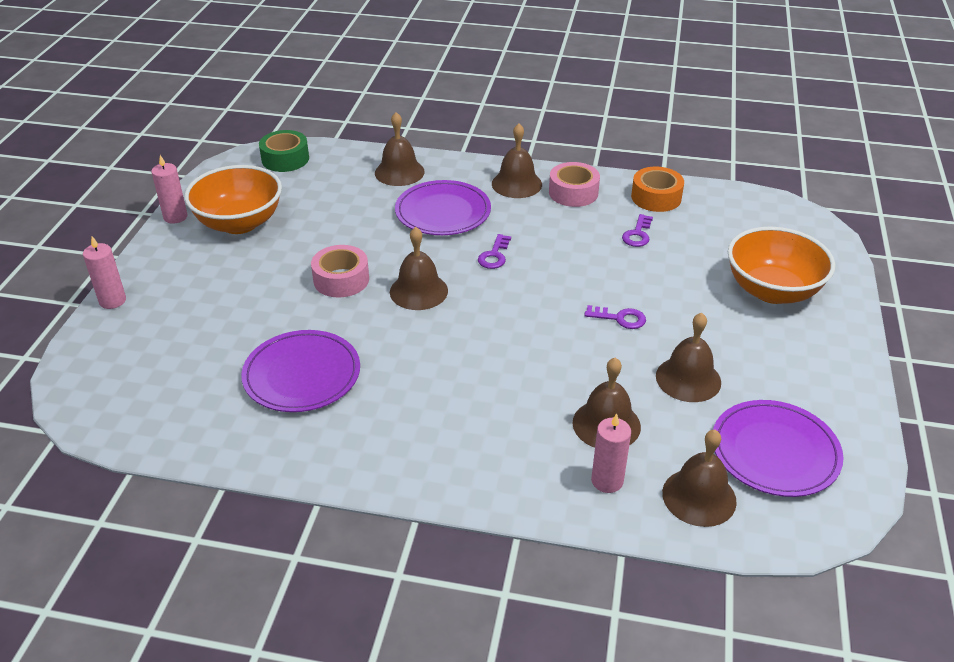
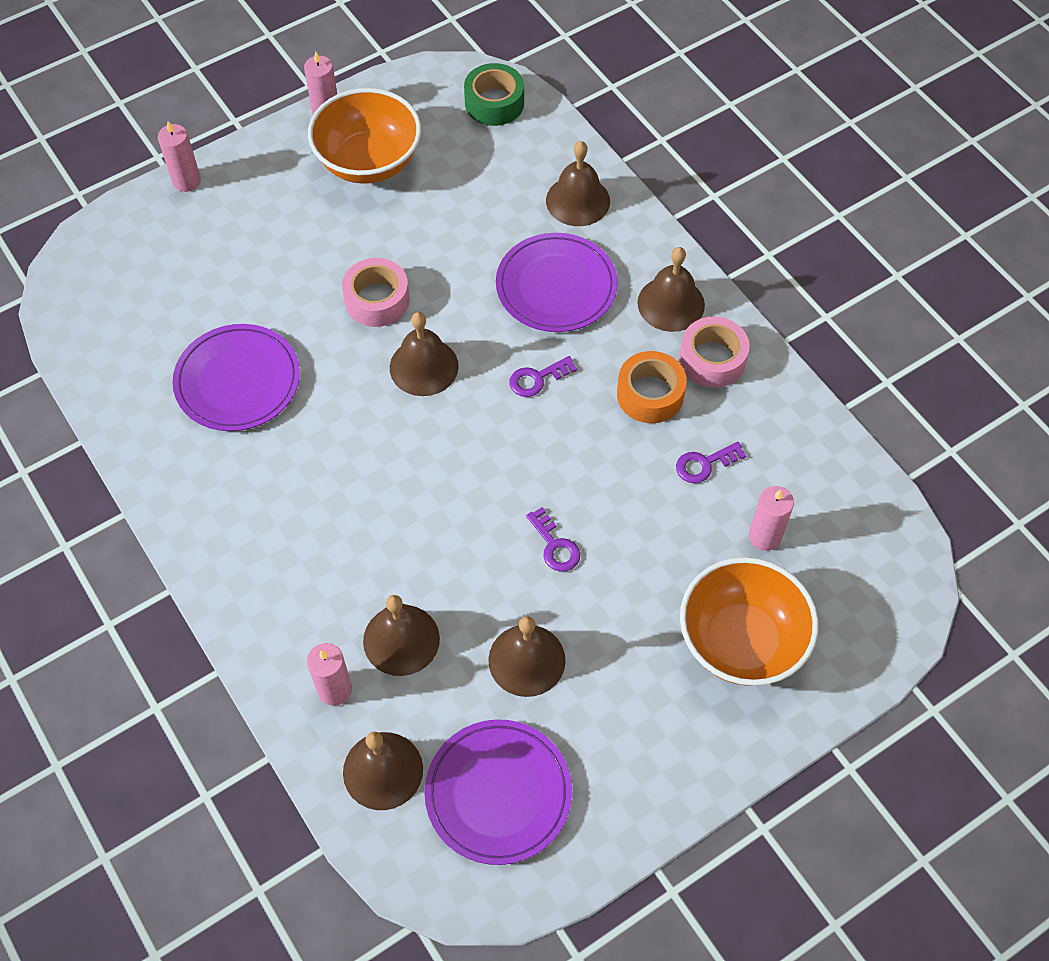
camera: 45 degrees right, 20 degrees up
orange tape [631,167,684,212] -> orange tape moved to [617,351,687,423]
none -> pink candle [749,486,794,551]

